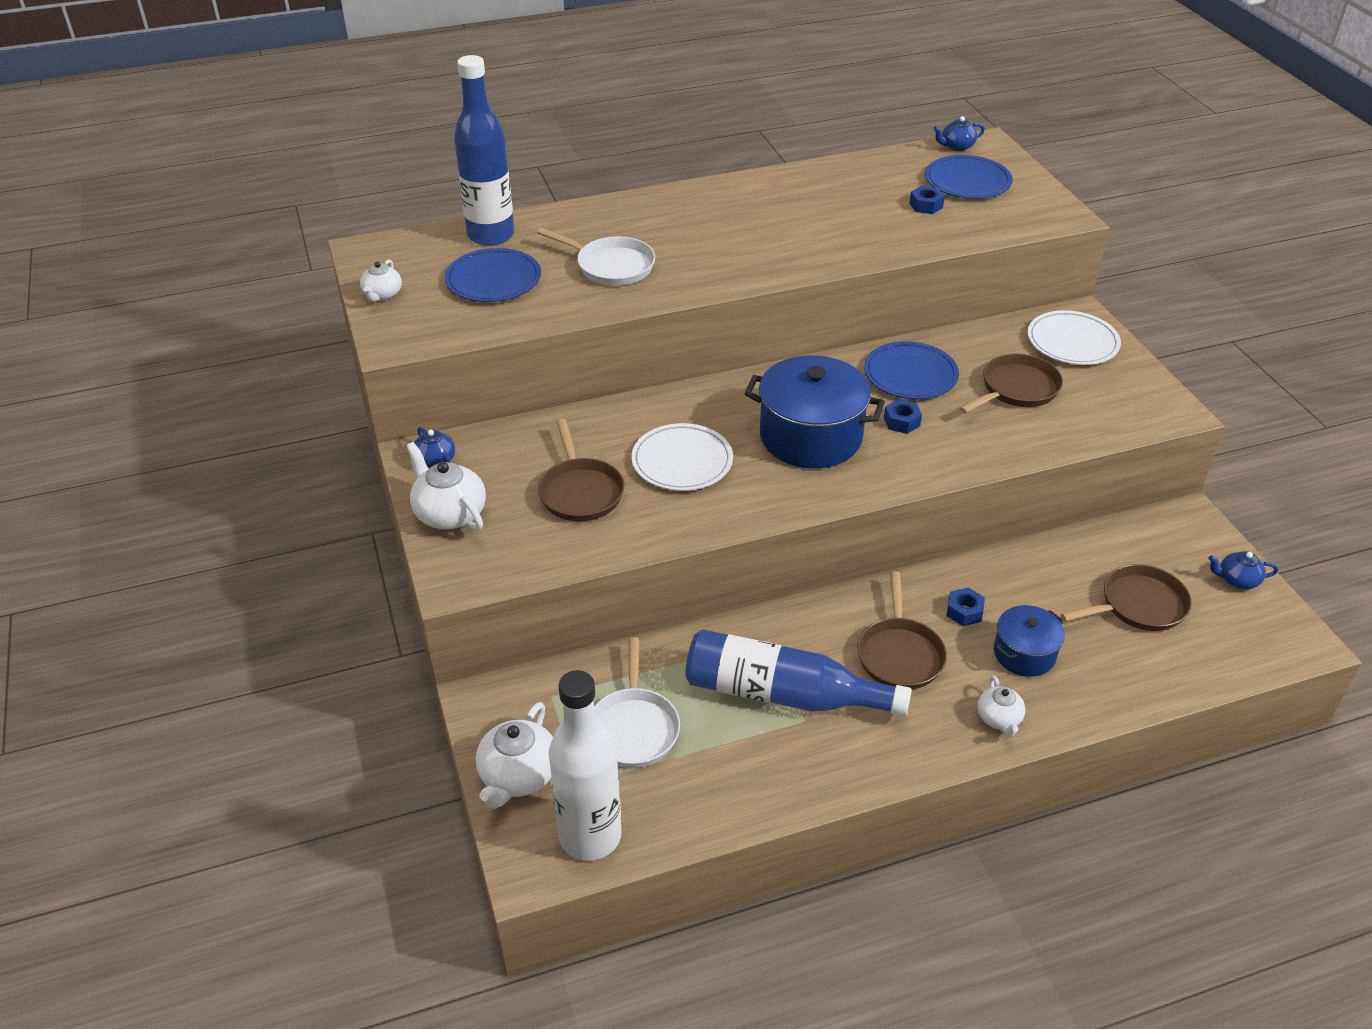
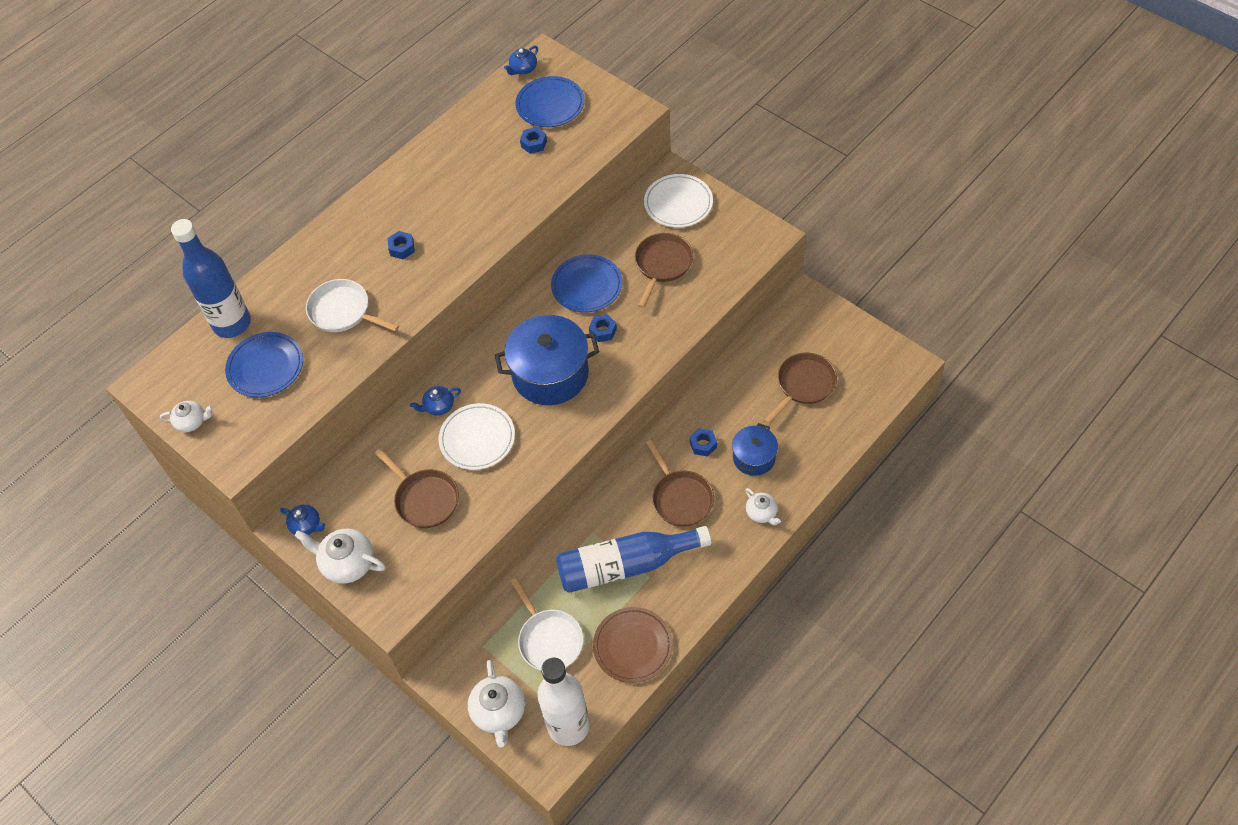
camera: 25 degrees left, 15 degrees up
white teapot [360,260,402,302] -> white teapot turned 75 degrees counterclockwise [160,401,213,432]
white pan [537,228,655,286] -> white pan turned 150 degrees counterclockwise [306,279,399,332]
blue teapot [1208,551,1278,589] -> blue teapot moved to [410,386,461,416]
none -> blue nut [387,231,415,259]
none -> brown plate [593,607,673,683]

